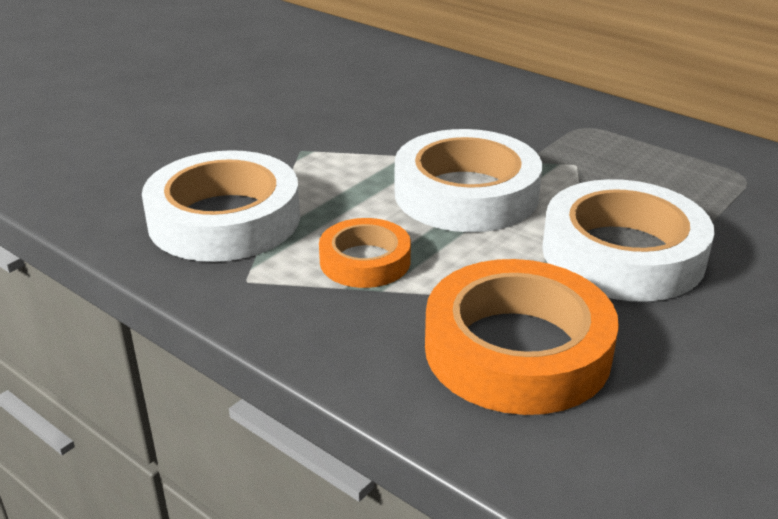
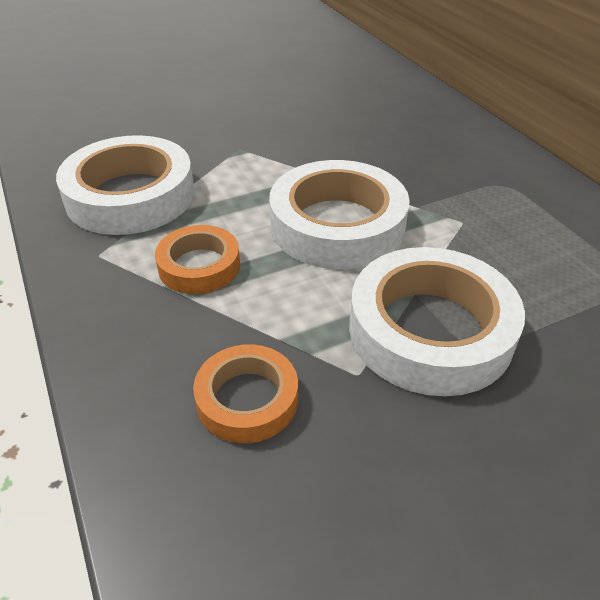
camera: 25 degrees right, 10 degrees up
orange tape [425,259,619,415] -> orange tape [193,344,298,443], size x0.56

